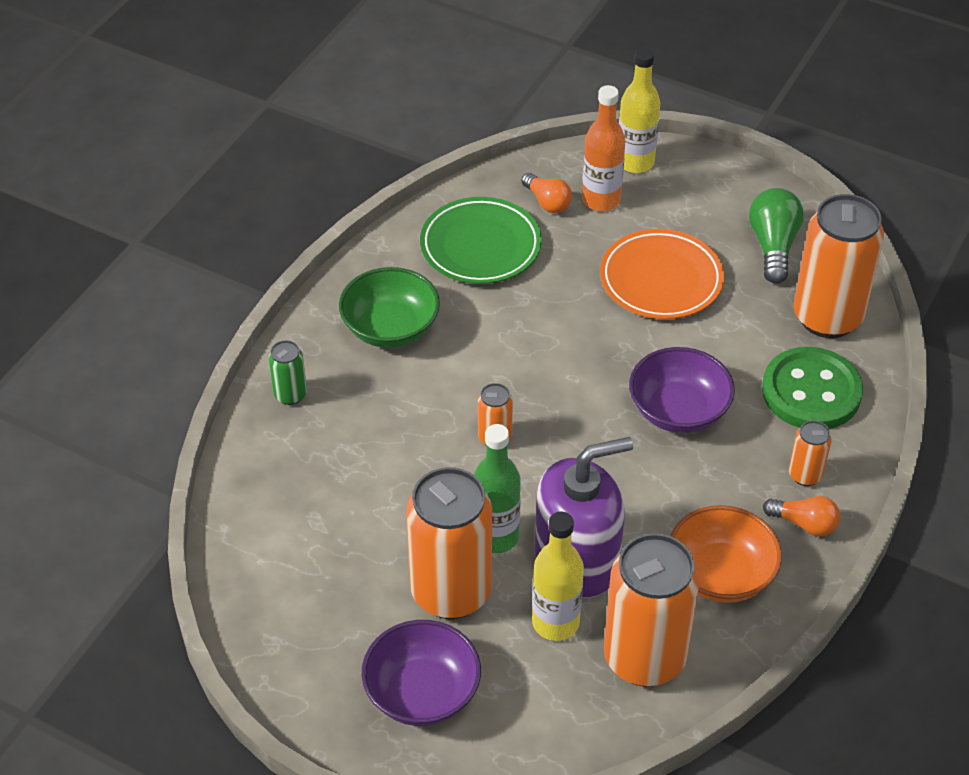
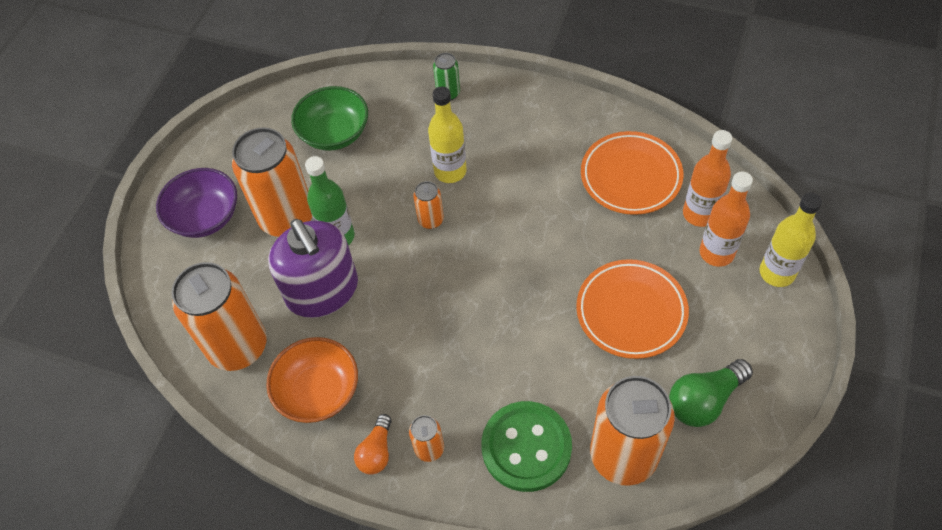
camera: 85 degrees right, 10 degrees up
green bowl [339,267,440,348] -> green bowl moved to [291,86,368,151]
green plate [420,197,542,284] -> orange plate [581,131,683,215]
orange light bulb [521,173,572,213] -> orange bottle [683,130,732,227]
yellow bottle [532,512,584,641] -> yellow bottle moved to [428,87,467,183]
purple bowl [629,347,735,433] -> none
green light bulb [749,188,804,284] -> green light bulb turned 150 degrees clockwise [669,359,753,427]

